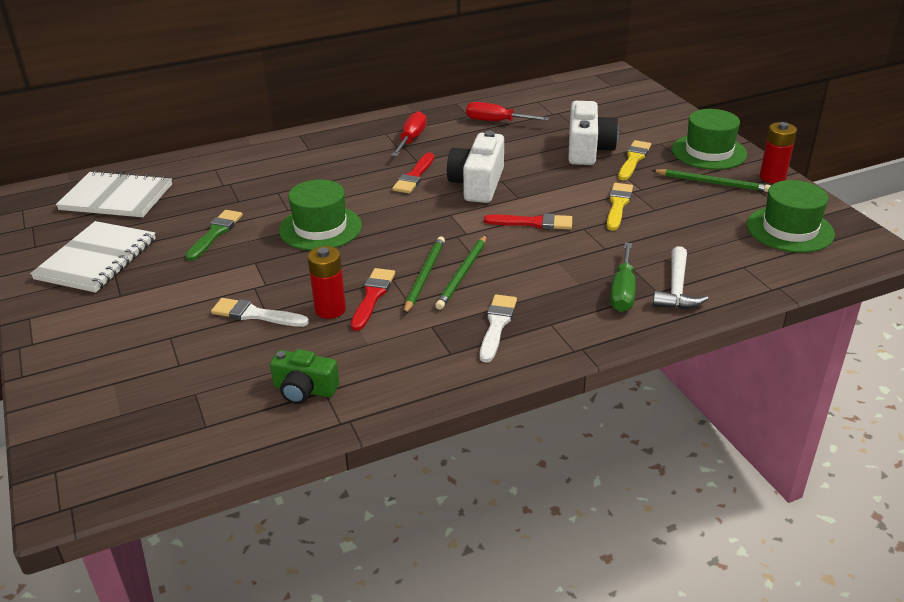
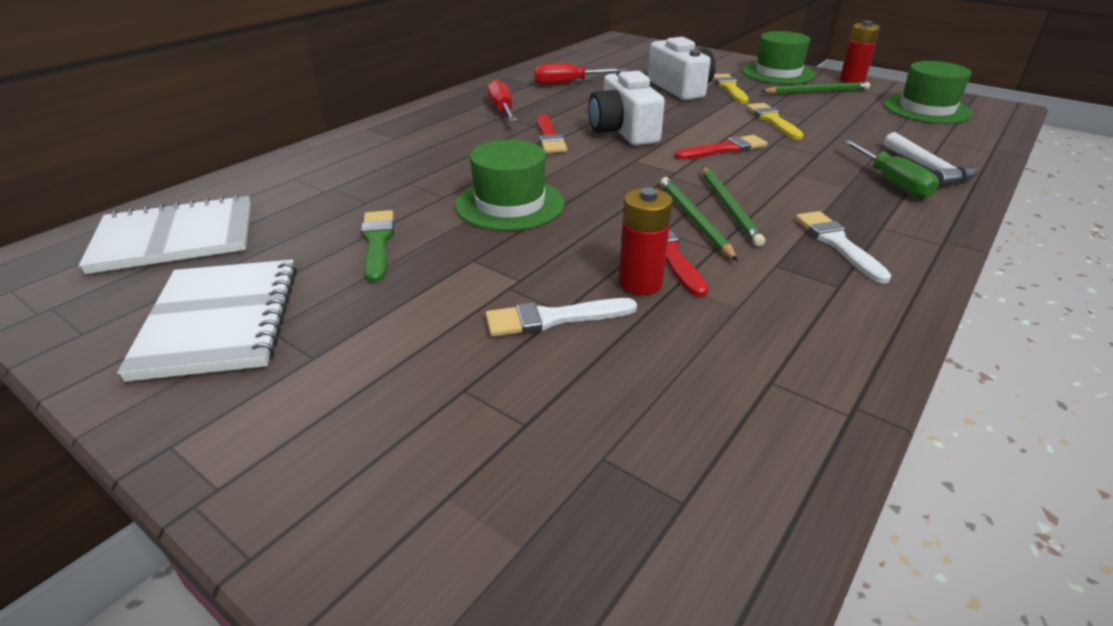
camera: 30 degrees left, 0 degrees up
green camera [270,349,339,404] -> none

